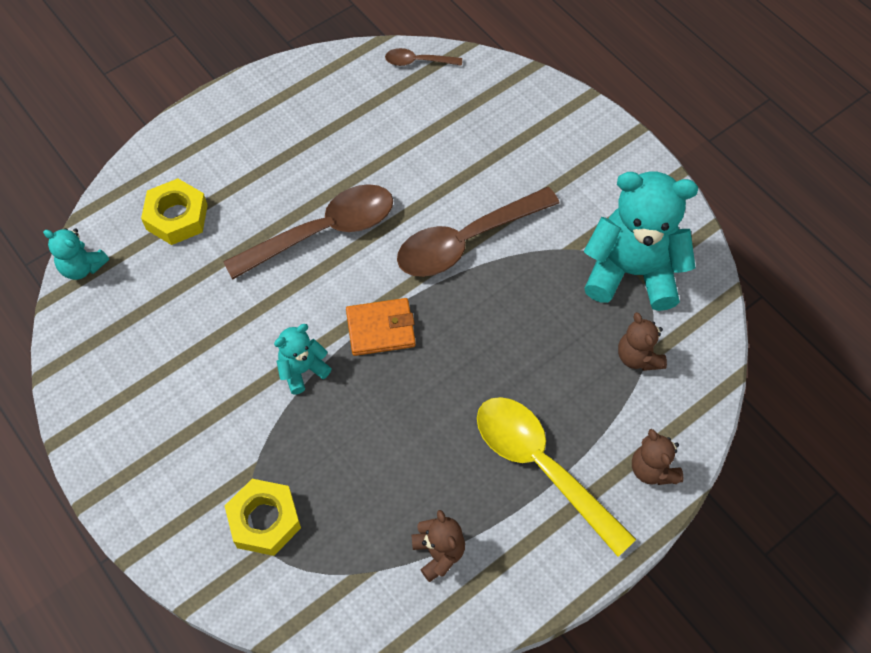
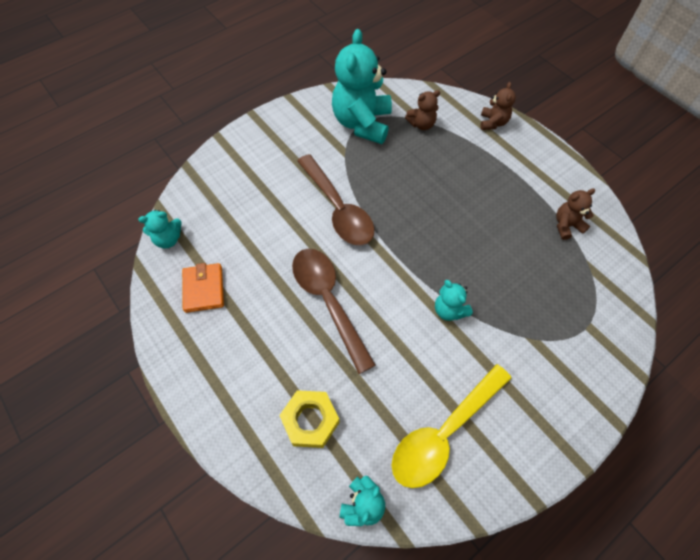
camera: 90 degrees left, 0 degrees up
yellow nut [225,479,301,556] -> none
orange wallet [346,298,416,356] -> orange wallet moved to [182,263,224,313]
brown spoon [385,48,462,66] -> turquoise teddy bear [138,210,182,249]
yellow spoon [477,397,636,557] -> yellow spoon moved to [391,364,511,488]
brown teddy bear [632,429,683,485] -> brown teddy bear turned 60 degrees counterclockwise [481,82,516,130]

